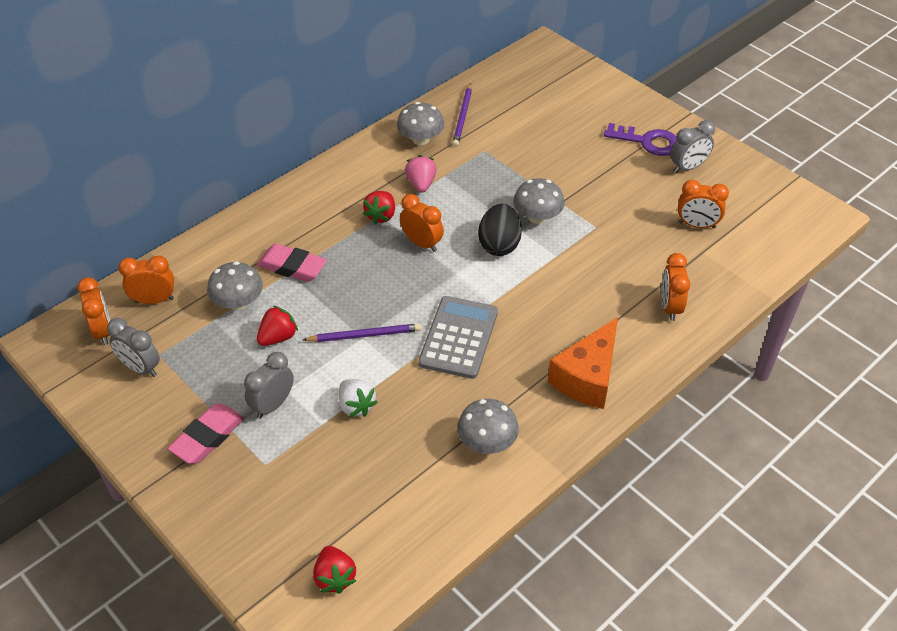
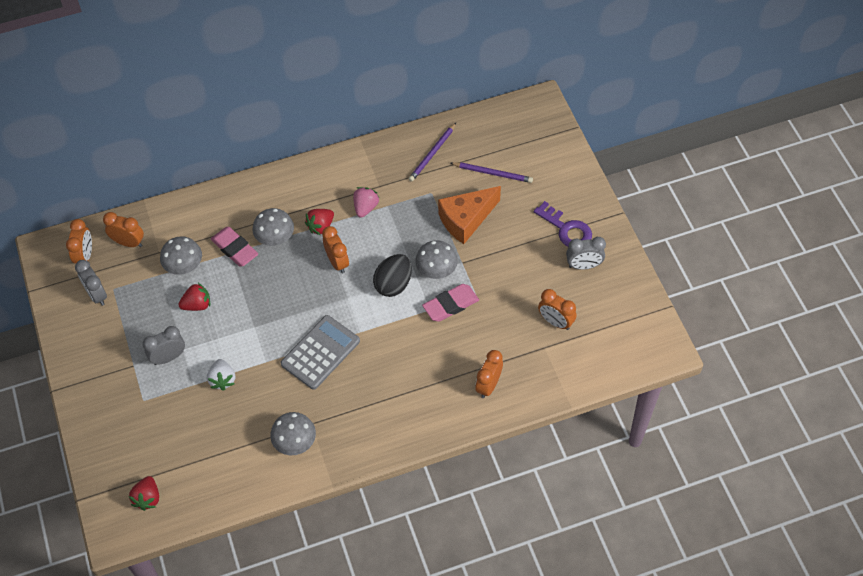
camera: 25 degrees right, 10 degrees up
pink eraser [168,404,245,464] -> pink eraser moved to [422,284,479,322]
purple pencil [303,323,421,342] -> purple pencil moved to [451,162,533,183]
grey mushroom [397,102,444,145] -> grey mushroom moved to [253,208,294,246]
orange cheese [548,317,618,409] -> orange cheese moved to [438,186,501,244]

